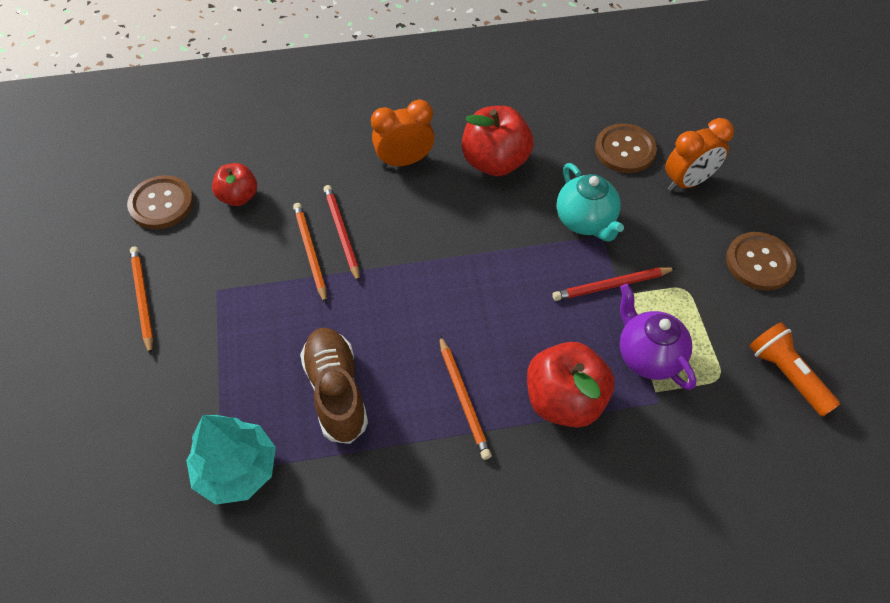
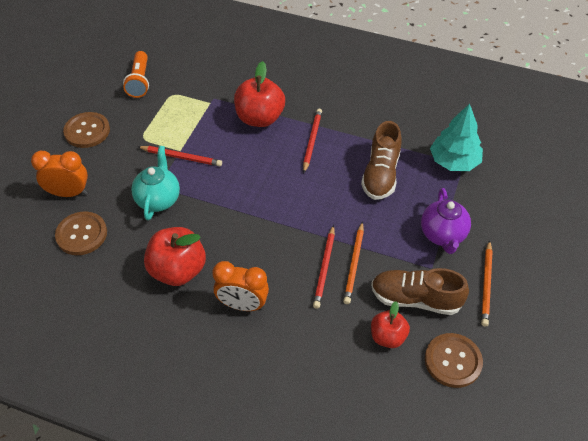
camera: 150 degrees left, 5 degrees down
orange pencil [439,335,492,460] -> red pencil [303,109,322,173]
purple teapot [620,284,696,390] -> purple teapot moved to [421,188,471,254]
none -> brown shoe [371,268,469,315]

